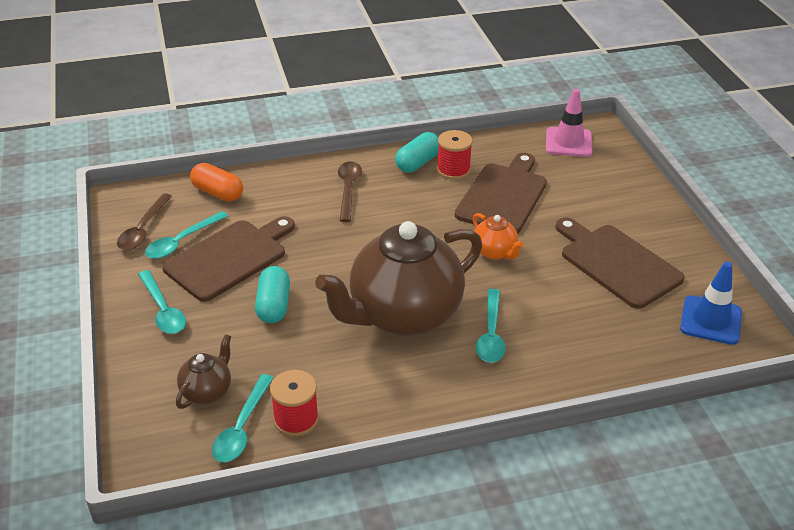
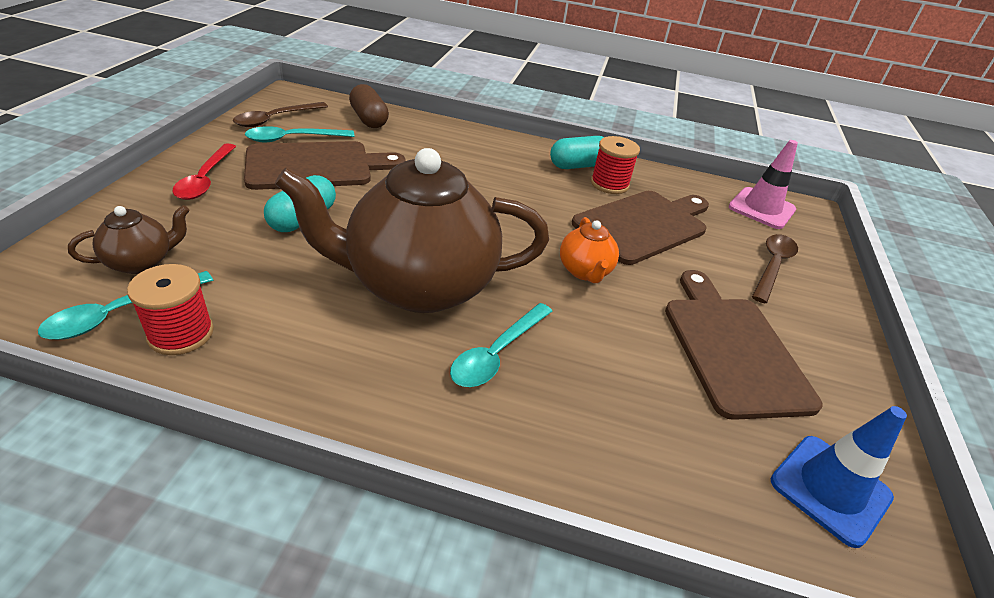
camera: 25 degrees right, 0 degrees up
turquoise spoon [138,270,186,334] -> red spoon [172,143,236,200]
orange capsule [190,163,243,202] -> brown capsule [349,84,389,128]
brown spoon [338,161,362,222] -> brown spoon moved to [752,234,798,303]

